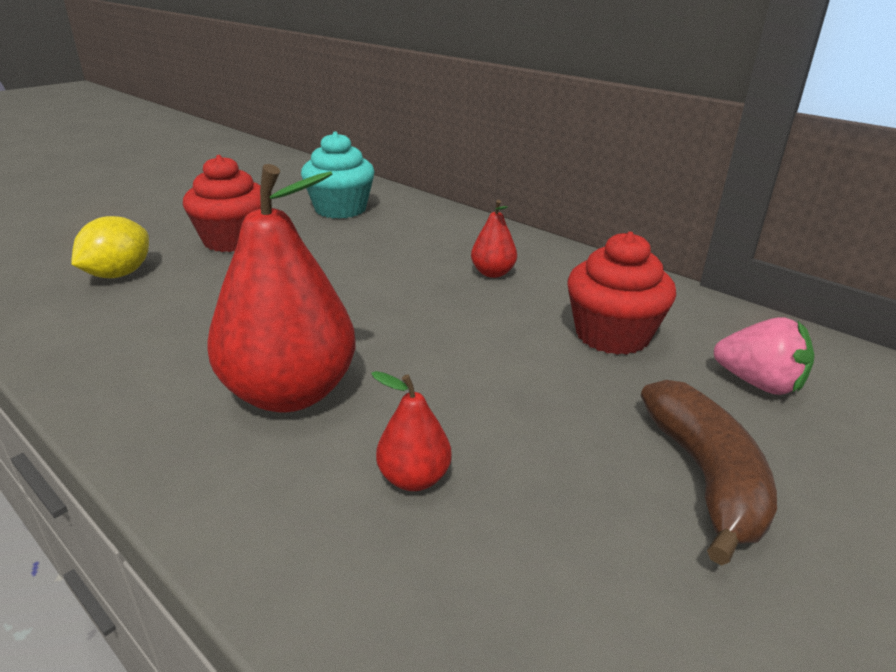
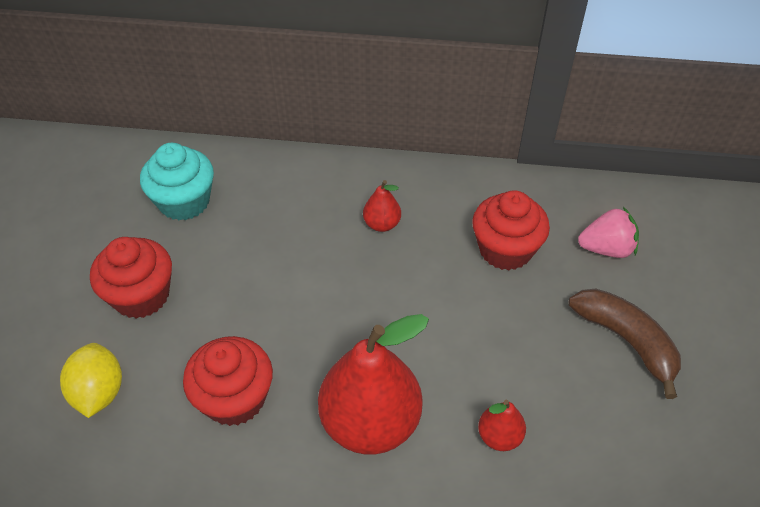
camera: 35 degrees left, 20 degrees up
none -> red cupcake [183,336,273,426]

